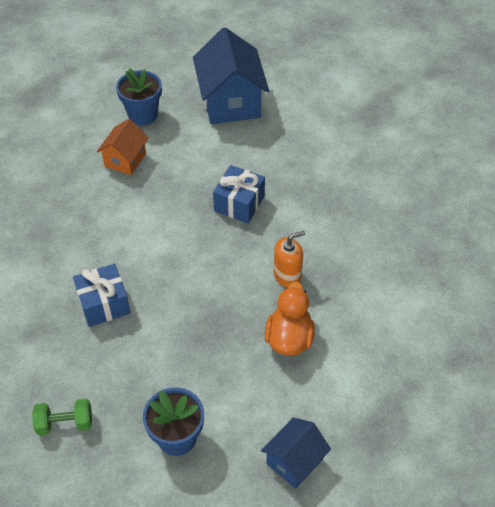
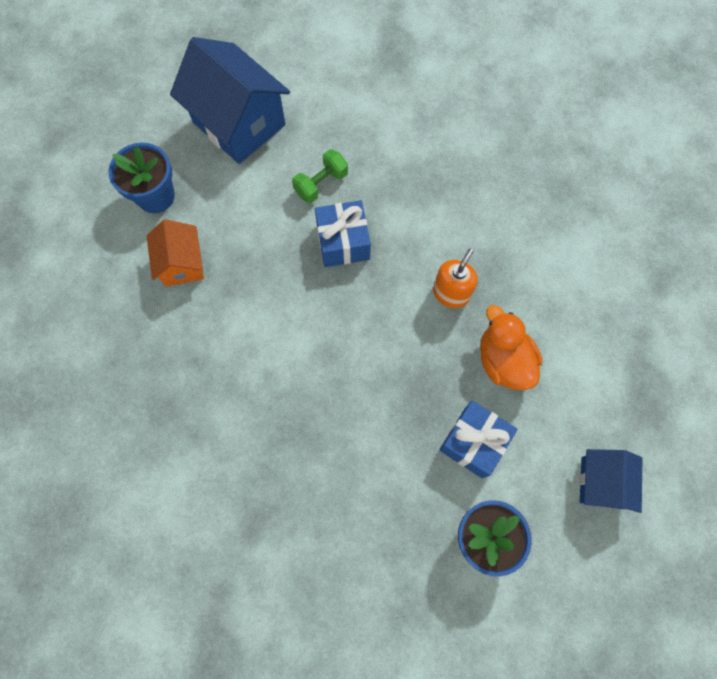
camera: 35 degrees left, 20 degrees up
green dumbbell [32,399,92,435] -> green dumbbell moved to [292,149,348,203]
blue gift [73,264,131,327] -> blue gift moved to [439,400,518,478]

